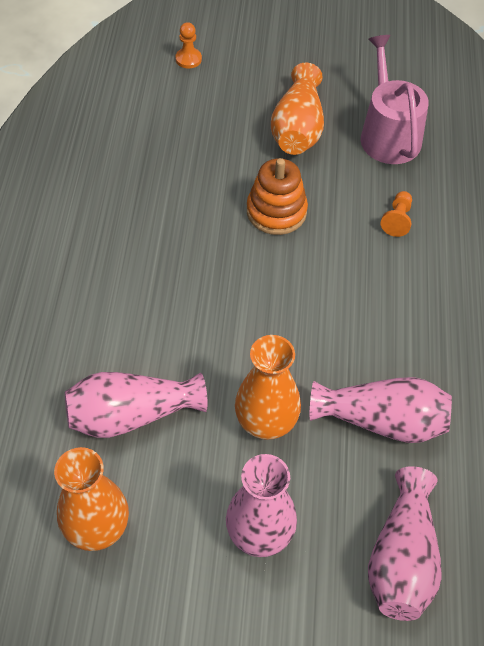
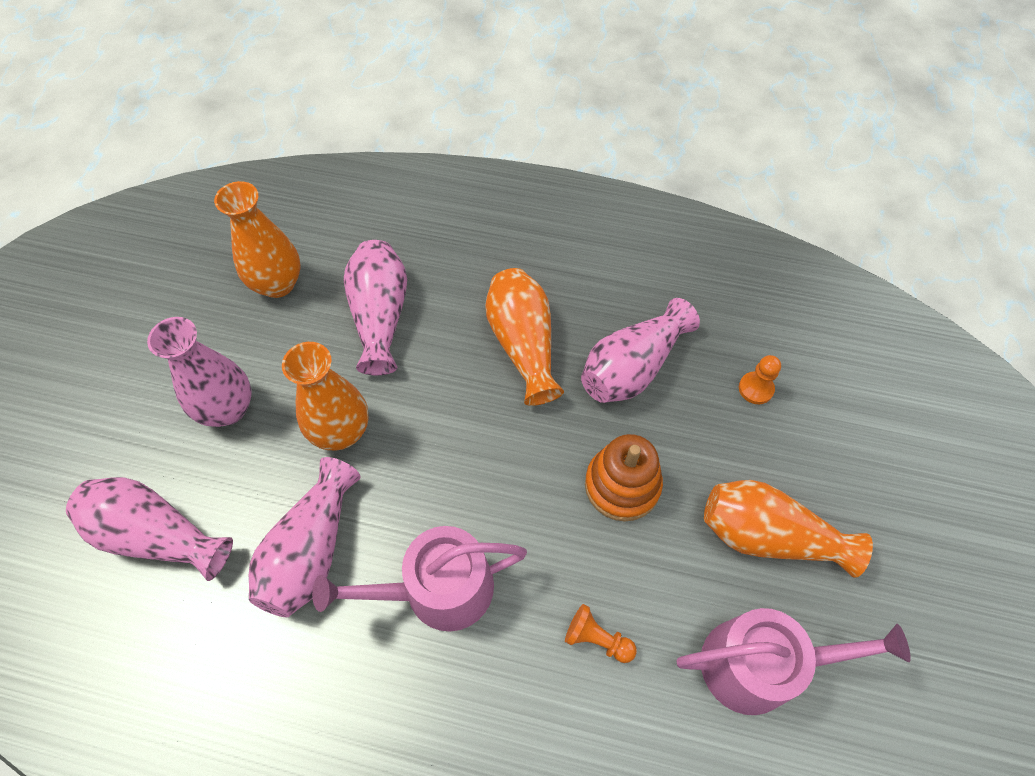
camera: 100 degrees right, 5 degrees up
orange pawn [175,22,202,69] -> orange pawn moved to [739,355,781,404]
none -> pink watering can [312,526,527,631]
none -> orange vase [485,268,564,406]
none -> pink vase [581,298,700,403]

